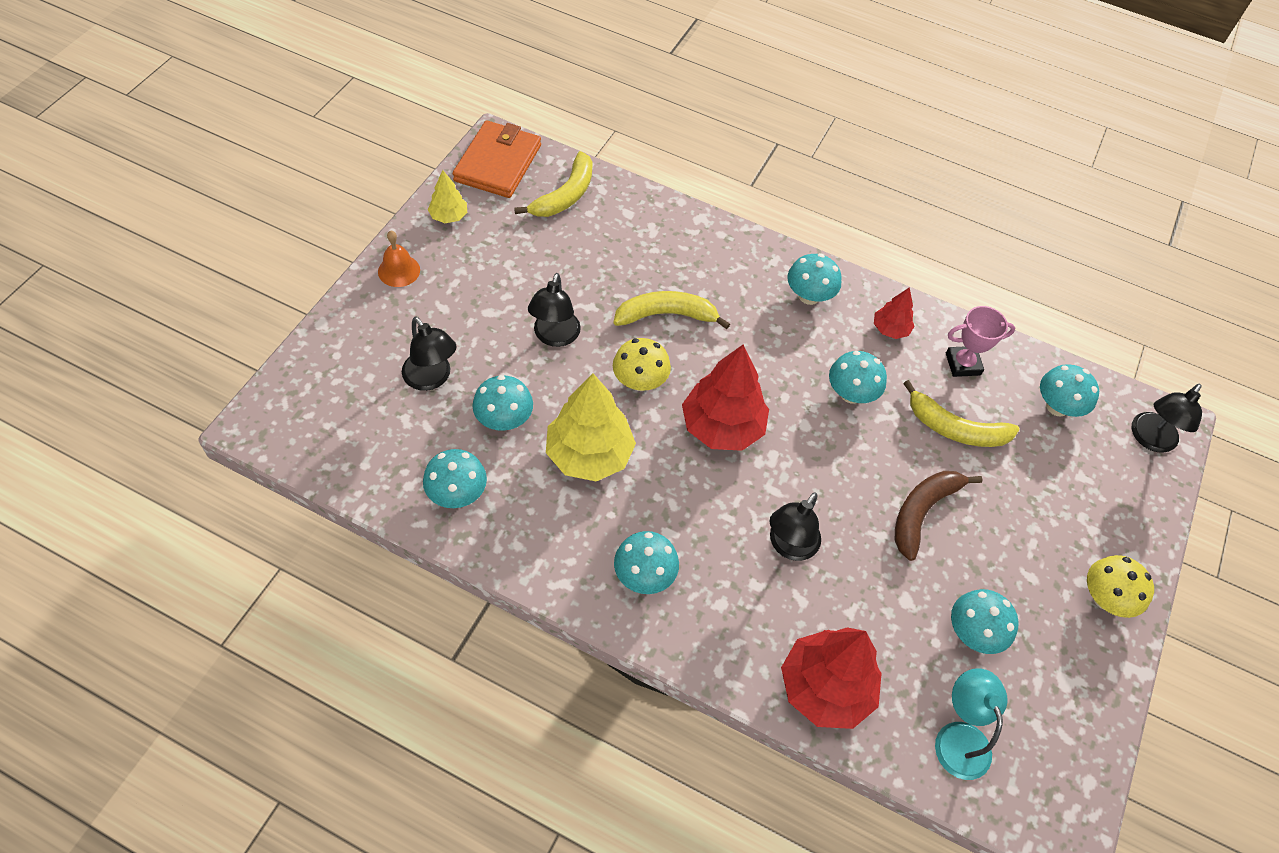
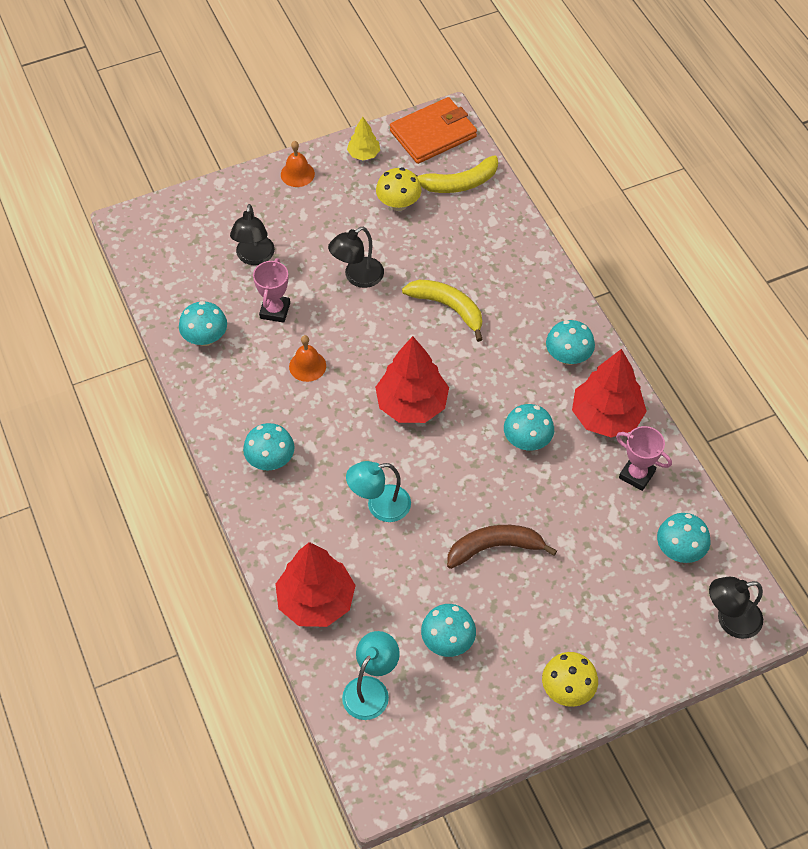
camera: 45 degrees right, 0 degrees up
turquoise mushroom [472,375,533,431] -> pink trophy [253,258,290,323]
yellow tree [546,373,636,481] -> orange bell [289,335,326,382]
yellow mushroom [613,338,671,391] -> yellow mushroom moved to [376,168,421,211]
black lamp [769,492,821,561] -> turquoise lamp [346,461,411,522]
red tree [874,287,915,339] -> red tree [572,349,647,437], size x1.96
yellow banana [903,380,1020,447] -> none

